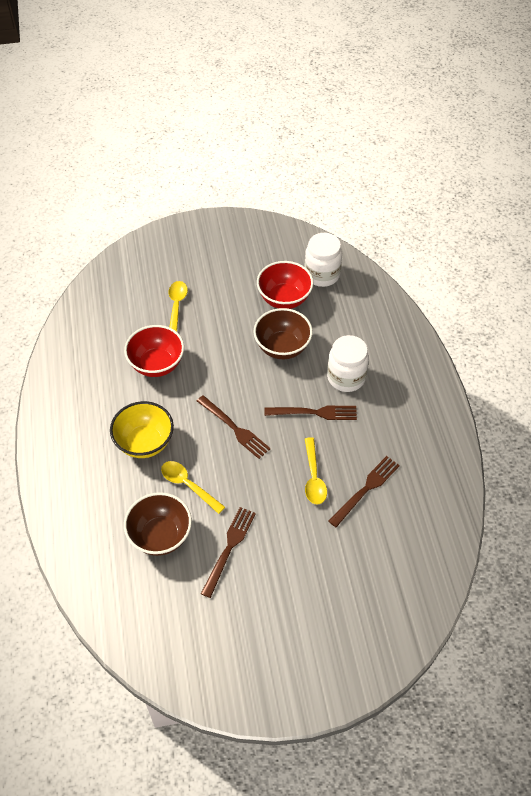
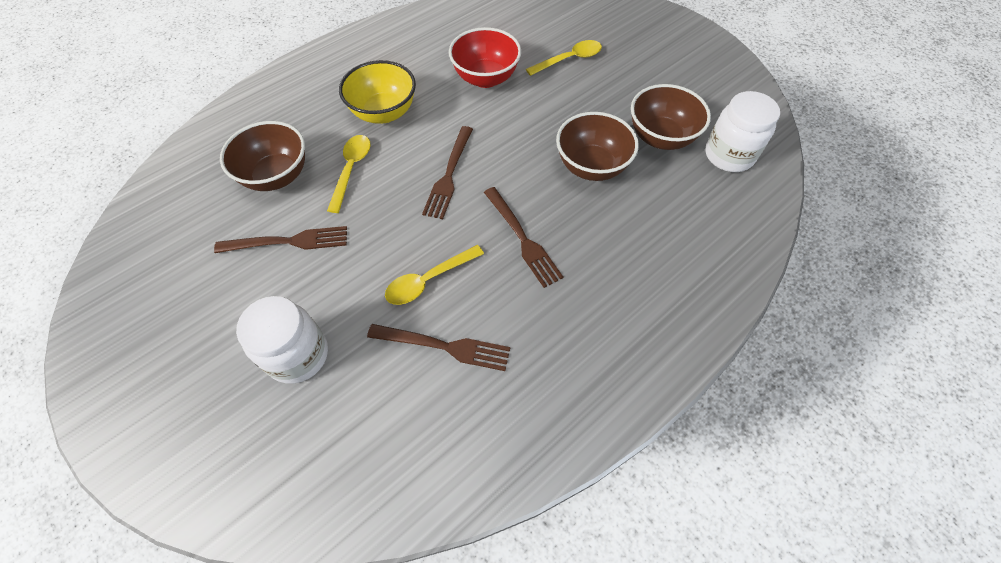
camera: 60 degrees right, 5 degrees up
red bowl [257,261,314,309] -> brown bowl [631,84,711,150]
white jar [327,335,369,392] -> white jar moved to [236,296,328,383]

